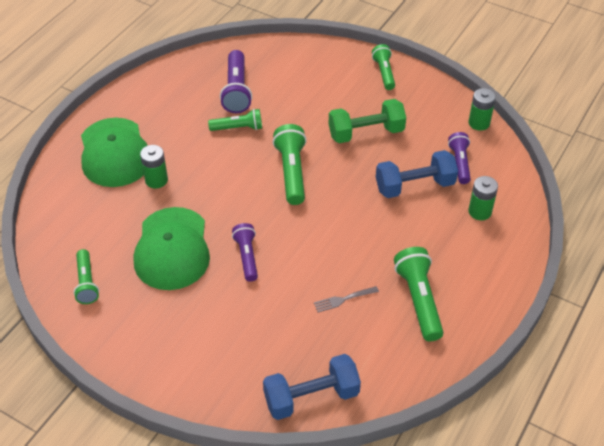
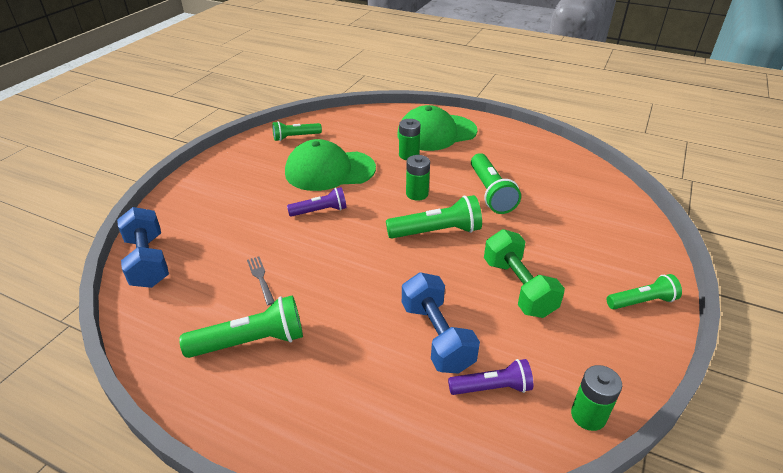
camera: 85 degrees right, 10 degrees down
green flashlight [208,109,262,131] -> green flashlight [471,153,521,214], size x1.53
purple flashlight [220,50,252,113] -> none
green battery [468,176,498,220] -> green battery moved to [406,155,430,201]

